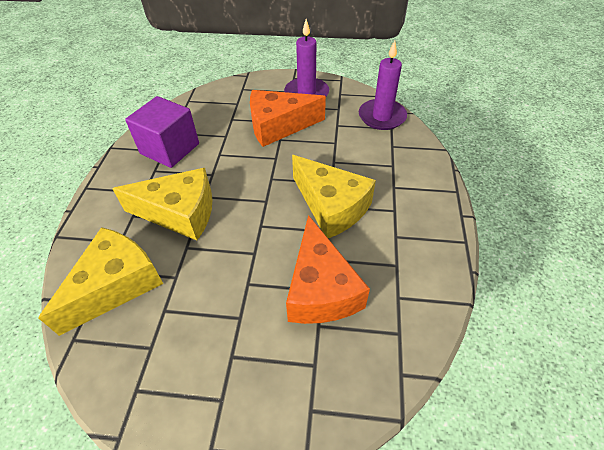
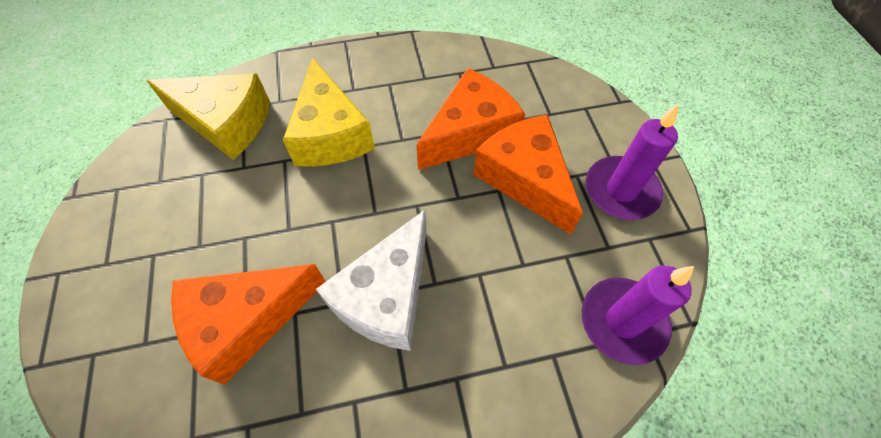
camera: 70 degrees right, 10 degrees up
purple cube [125,96,199,168] -> none
yellow cheese [292,155,376,238] -> white cheese [316,210,427,351]
none -> orange cheese [416,68,525,170]

